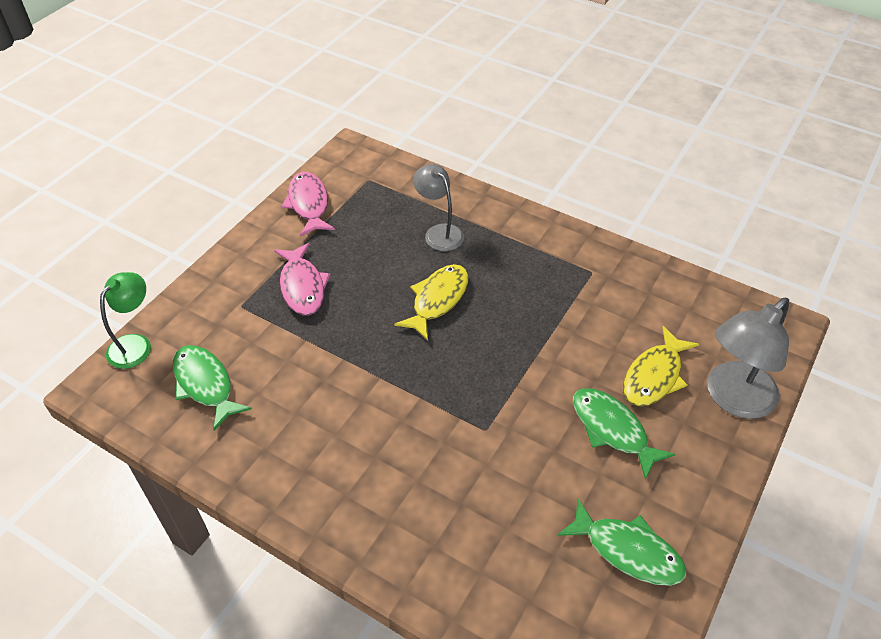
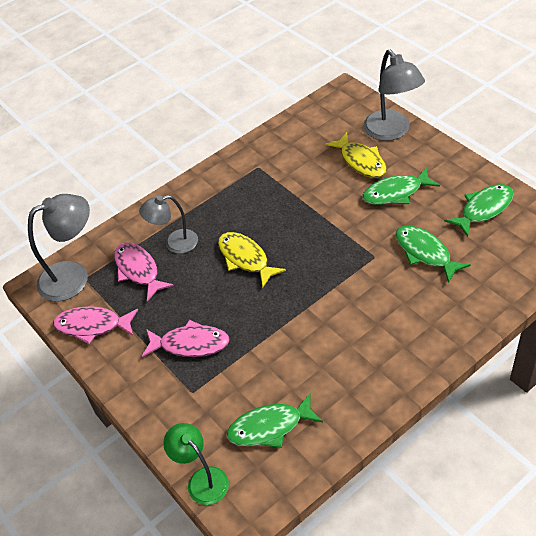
camera: 65 degrees left, 0 degrees up
none -> grey lamp [28,194,90,302]
none -> pink fish [114,243,174,301]
none -> green fish [396,226,471,283]

